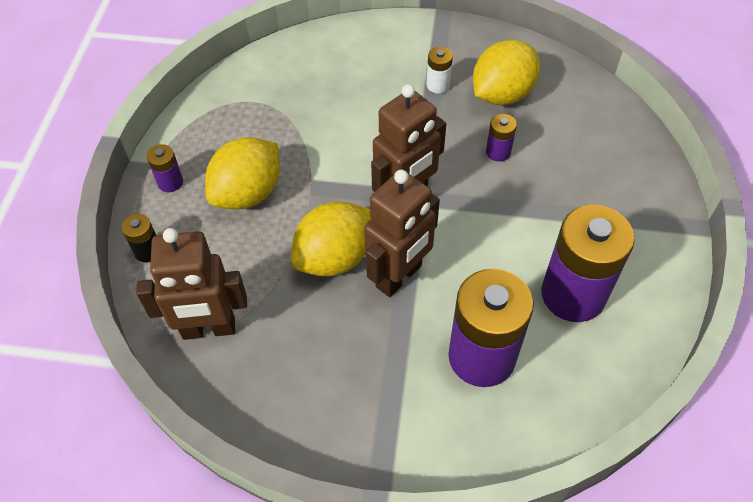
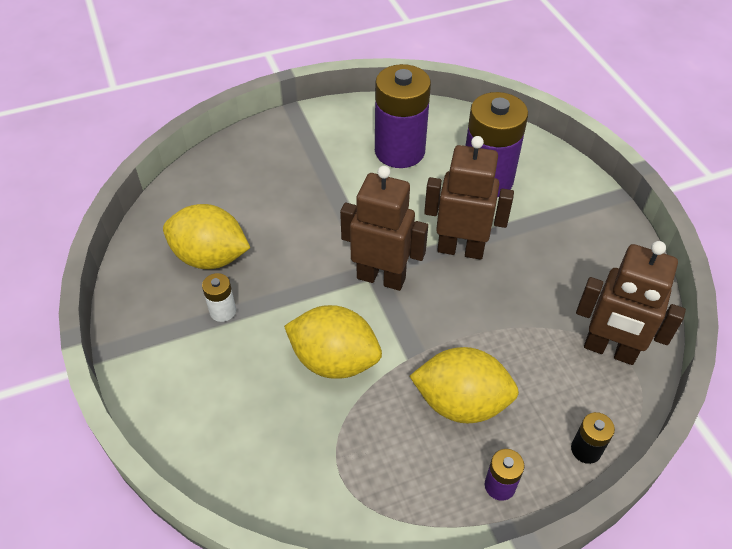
camera: 120 degrees left, 5 degrees down
brown robot [136,228,247,340] -> brown robot turned 150 degrees clockwise [576,241,686,365]
yellow lemon [291,201,371,276] -> yellow lemon moved to [284,305,382,379]
purple battery [486,114,517,162] -> none

